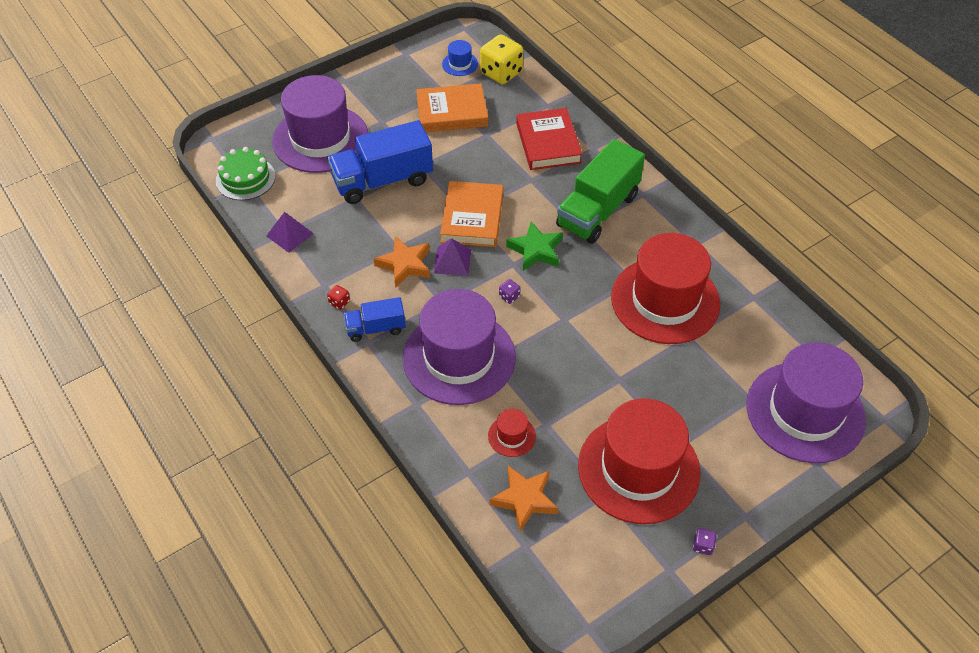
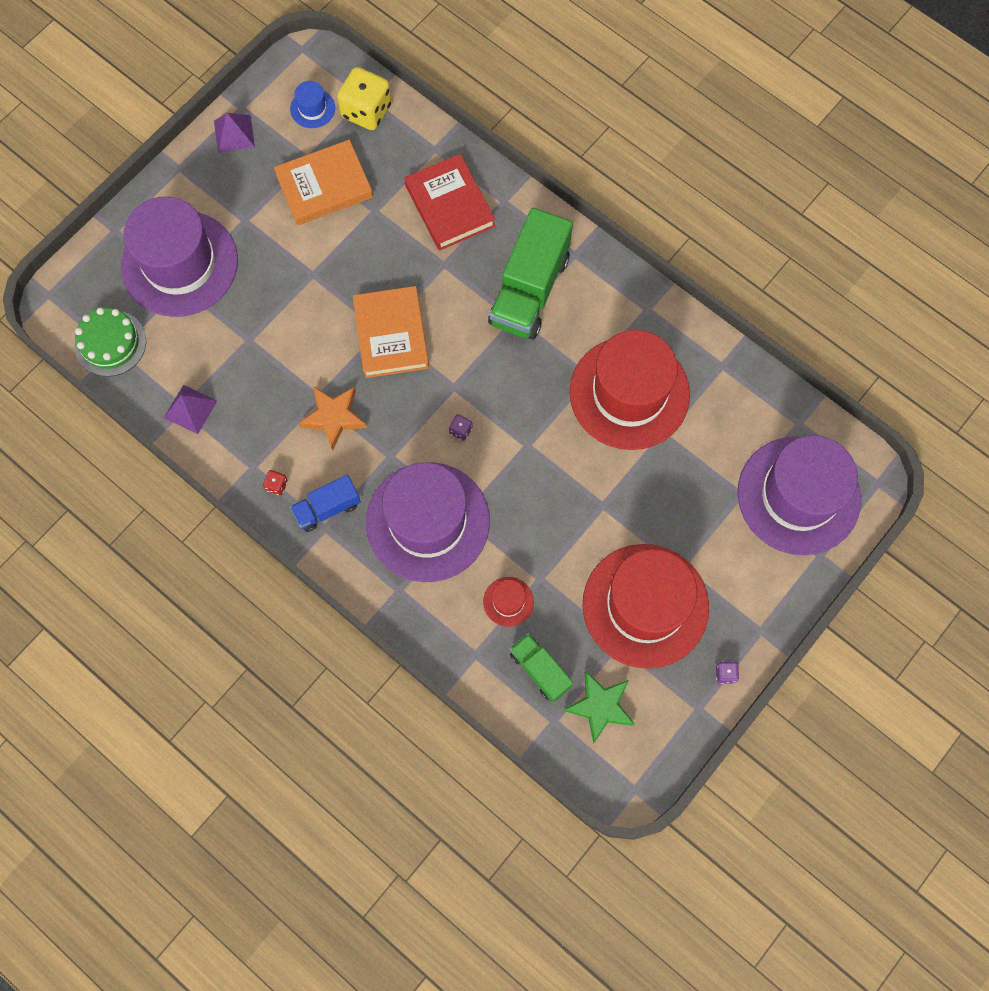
camera: 15 degrees left, 20 degrees up
blue truck [328,120,433,204] -> none
purple pyramid [434,238,471,276] -> purple pyramid moved to [214,113,255,153]
orange star [489,466,558,532] -> green truck [510,633,573,702]
green star [506,221,563,271] -> green star moved to [564,671,635,743]

